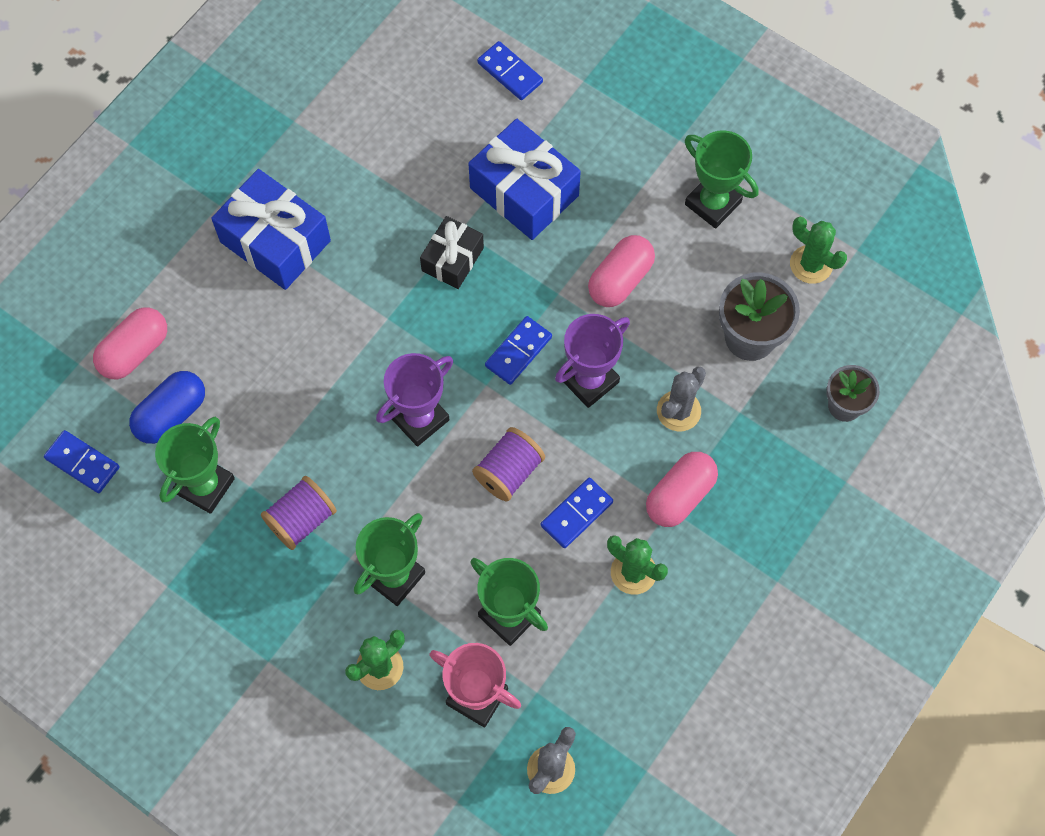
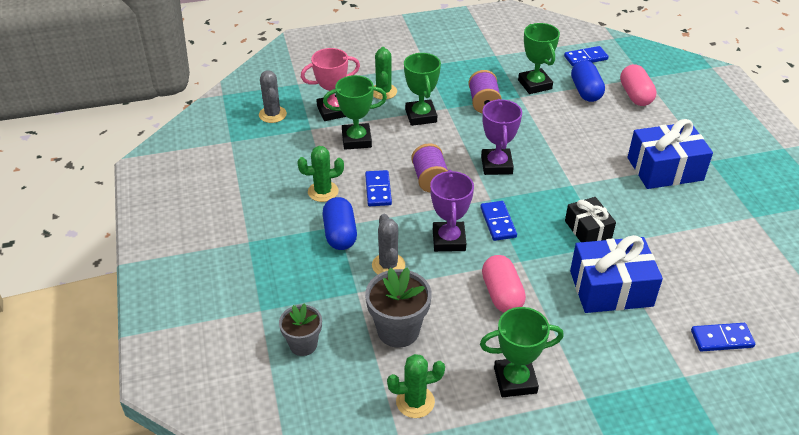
camera: 130 degrees right, 25 degrees down
pink capsule [646,452,718,527] -> blue capsule [323,197,357,250]

